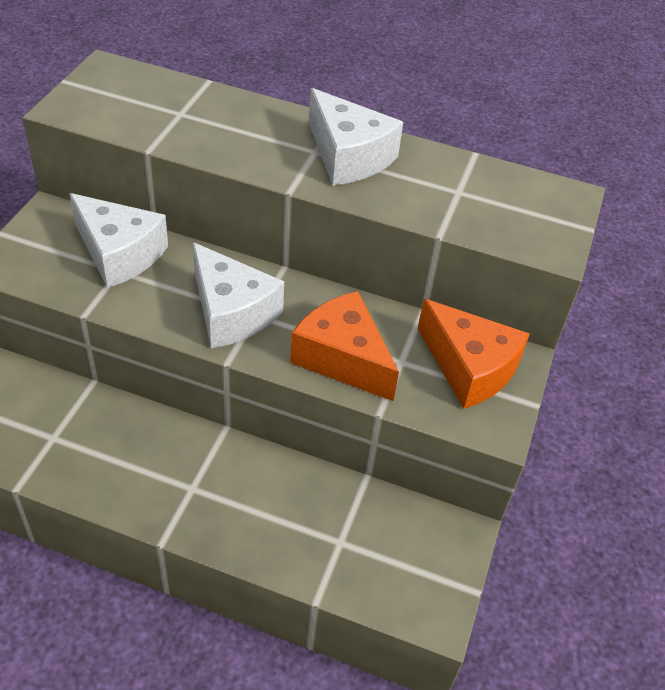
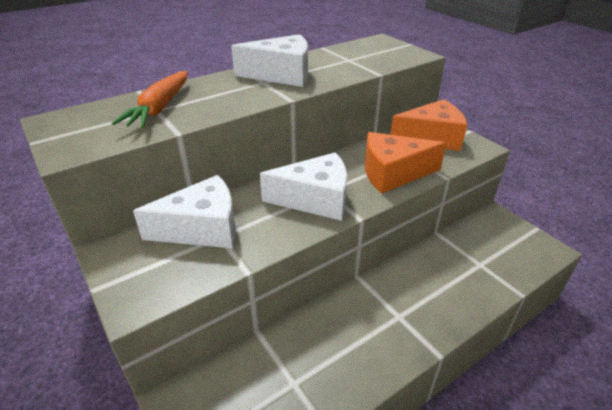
camera: 50 degrees left, 10 degrees down
none -> orange carrot [112,71,188,128]

